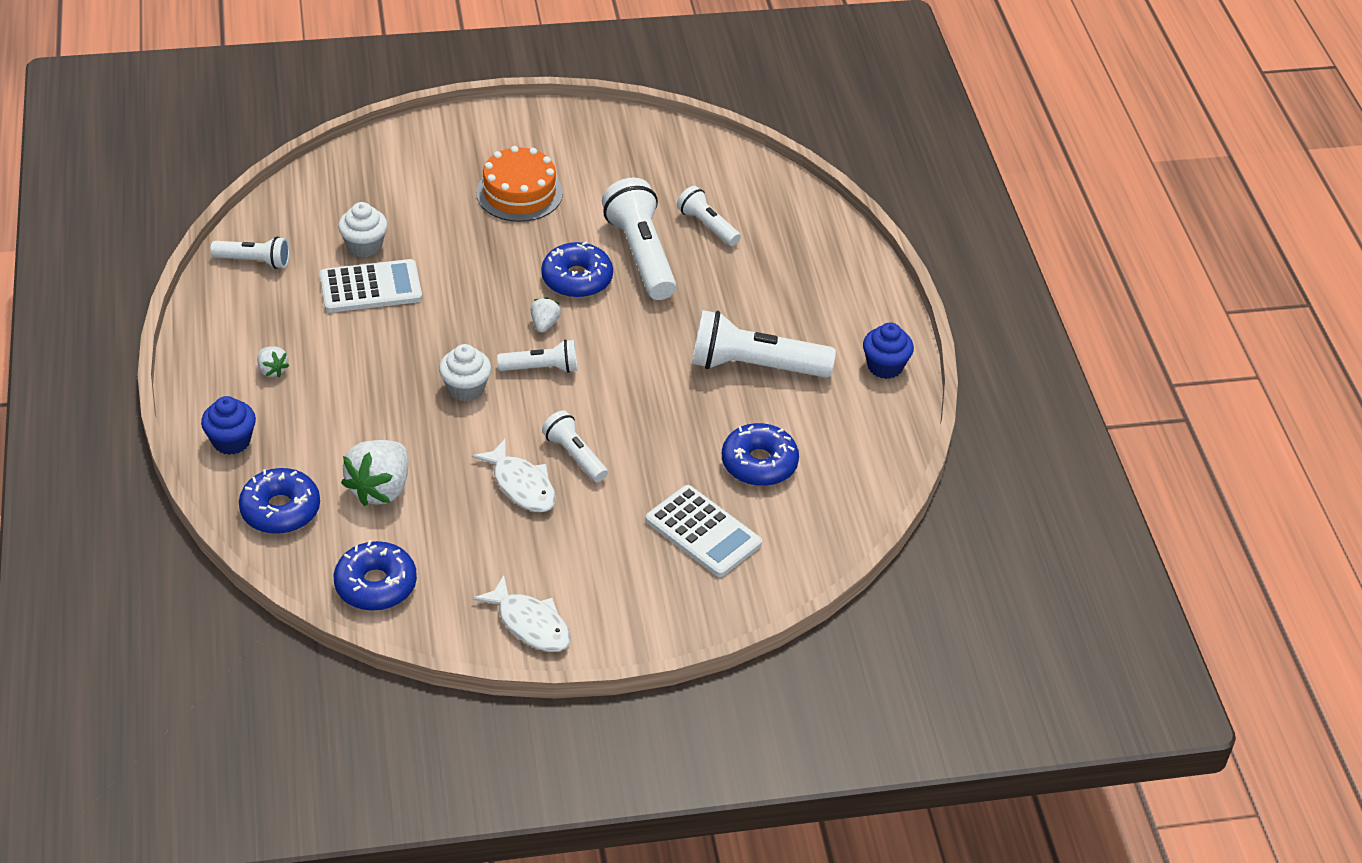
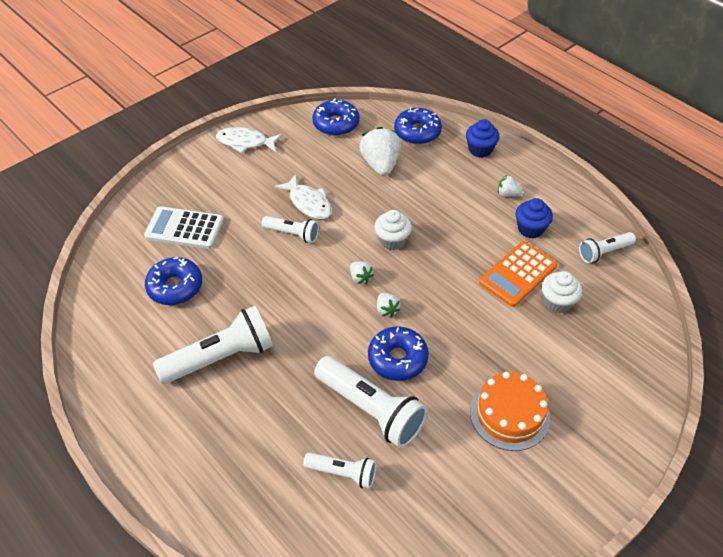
camera: 150 degrees right, 5 degrees up
white calculator [320,259,422,313] -> orange calculator [479,241,558,307]
white fish [472,439,556,512] -> white fish turned 150 degrees counterclockwise [275,174,332,219]
white flashlight [497,339,577,373] -> white strawberry [350,261,374,284]
blue cupcake [863,323,914,379] -> blue cupcake moved to [516,198,553,239]

